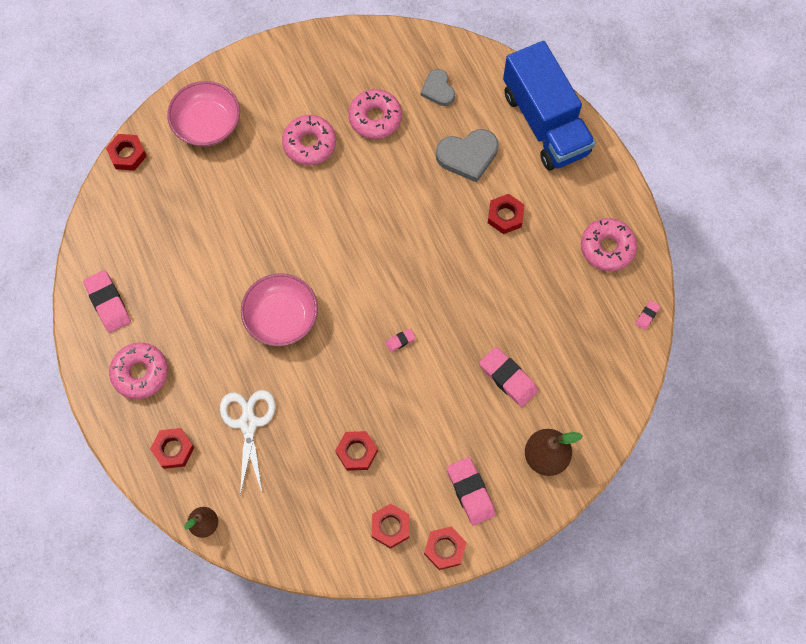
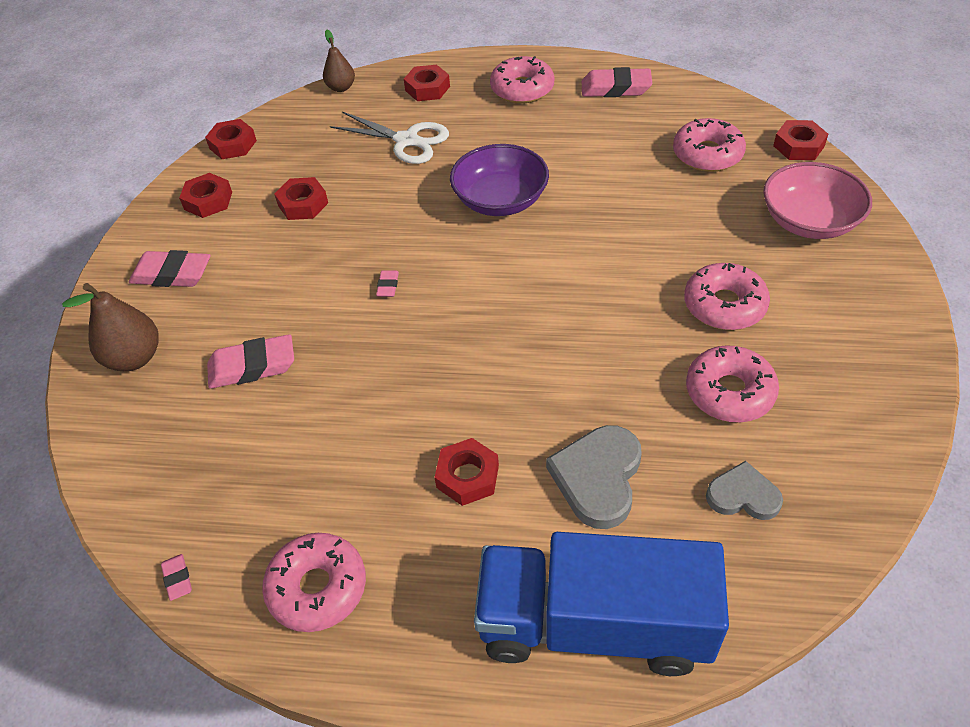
camera: 125 degrees right, 20 degrees down
pink bowl [241,273,318,346] -> purple bowl [450,144,549,216]
red nut [424,526,467,570] -> red nut moved to [205,119,257,159]
none -> pink donut [673,118,746,172]

